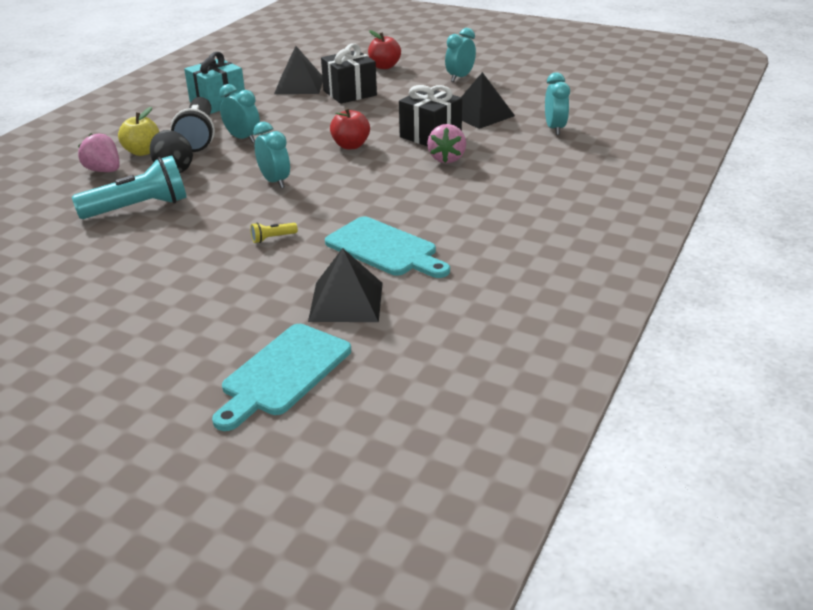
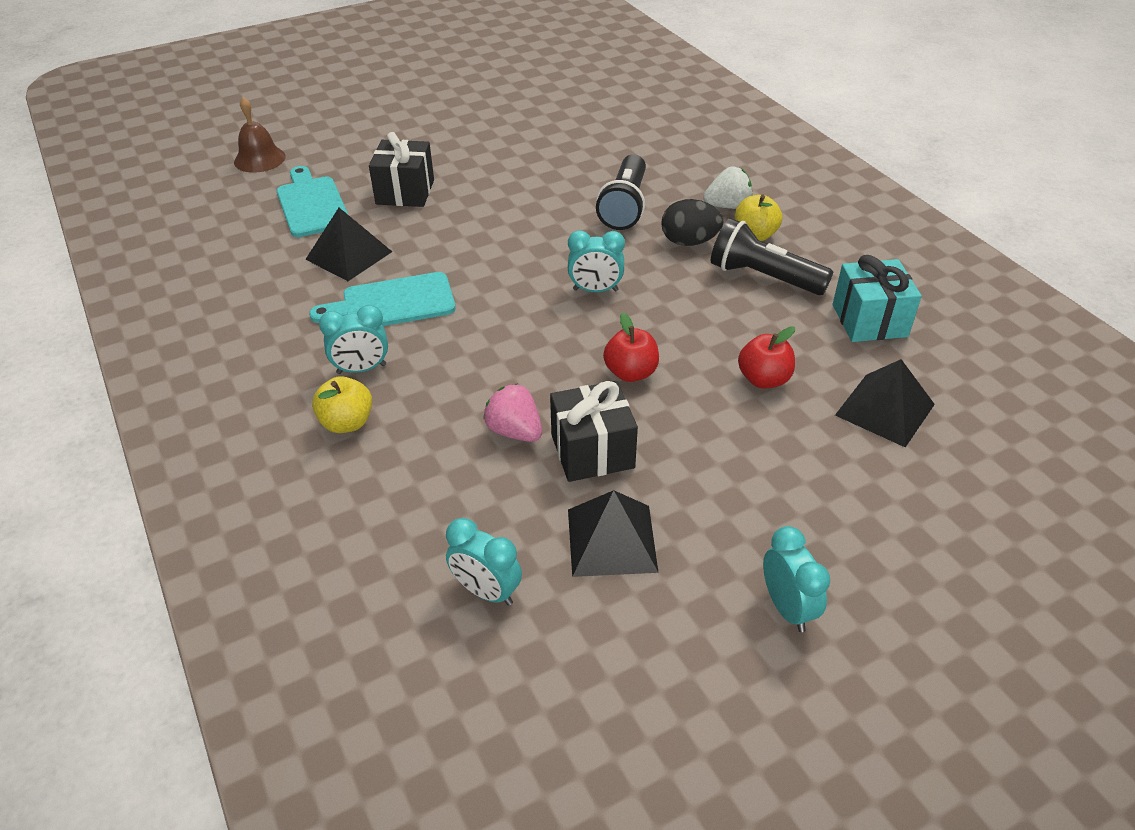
camera: 125 degrees right, 10 degrees up
turquoise flashlight [72,155,187,219] -> black flashlight [596,154,646,230]
pink strawberry [78,134,120,172] -> white strawberry [703,167,752,209]
turquoise clock [219,84,260,143] -> turquoise clock moved to [319,305,388,374]
yellow flashlight [250,222,298,243] -> none
black gift [321,43,377,104] -> black gift moved to [369,132,434,207]
red apple [368,30,401,69] -> red apple moved to [738,326,795,388]
none -> brown bell [234,97,286,173]
none -> yellow apple [312,376,372,433]

